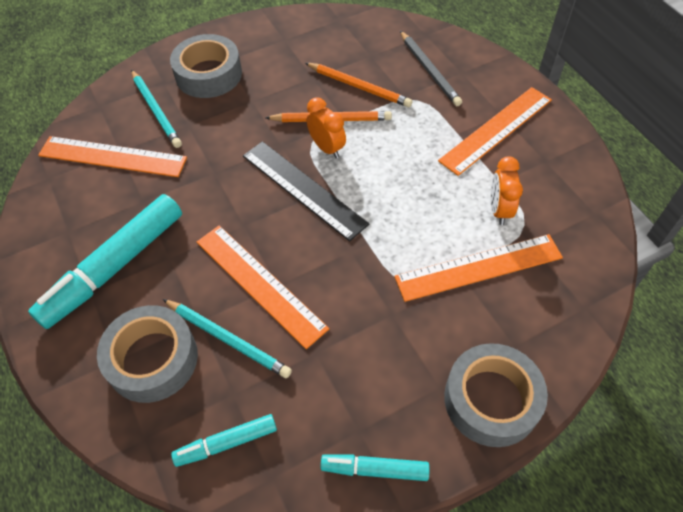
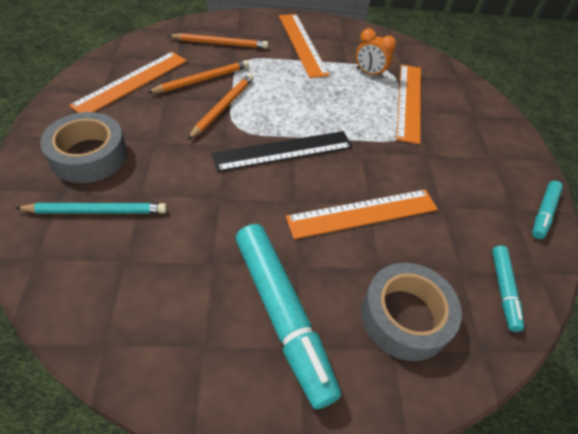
camera: 70 degrees left, 5 degrees down
orange ruler [38,136,187,177] -> orange ruler moved to [69,52,187,113]
turquoise pencil [163,299,292,378] -> none
orange clock [307,97,346,159] -> none
grey pencil [400,31,462,106] -> orange pencil [167,33,268,49]
grey tape [444,343,548,447] -> none

